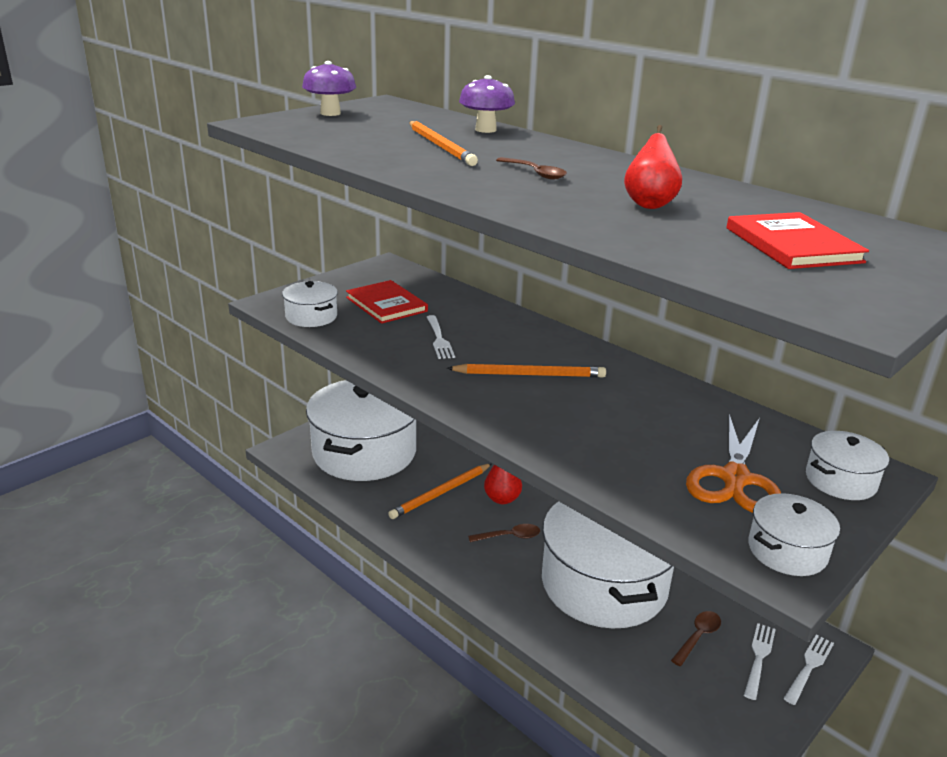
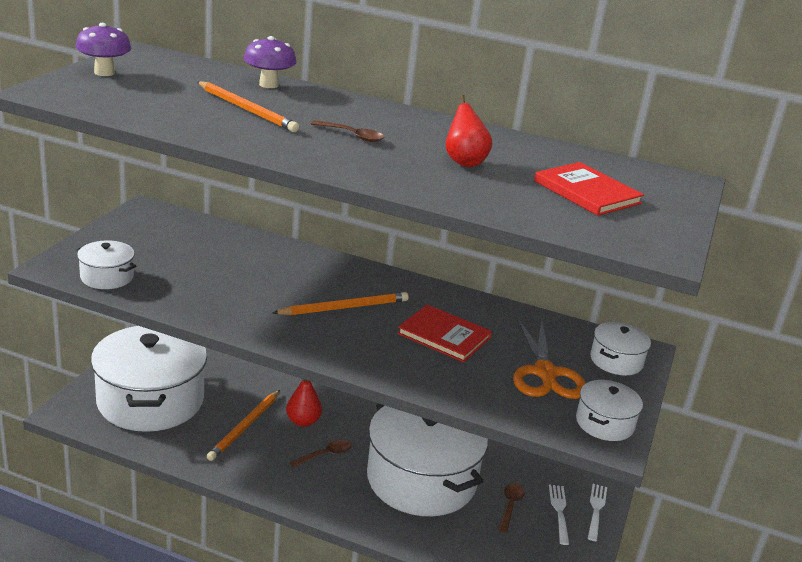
camera: 25 degrees left, 0 degrees up
red book [346,280,428,324] -> red book moved to [397,305,492,362]
white fork [427,315,455,359] -> none

